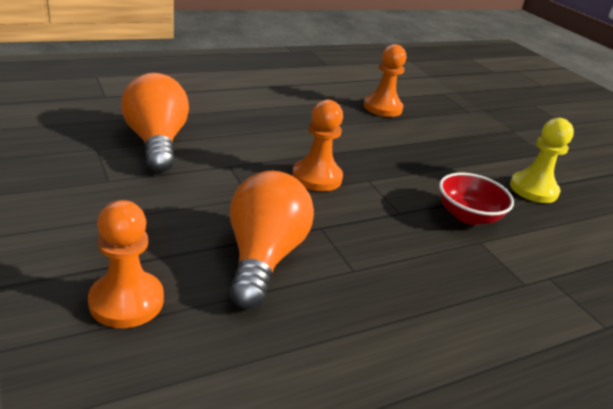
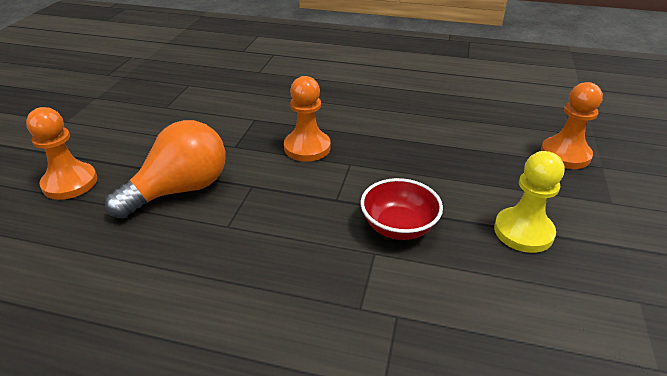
camera: 45 degrees right, 5 degrees up
orange light bulb [121,73,189,173] -> none
orange pawn [364,44,406,117] -> orange pawn moved to [541,82,603,169]

